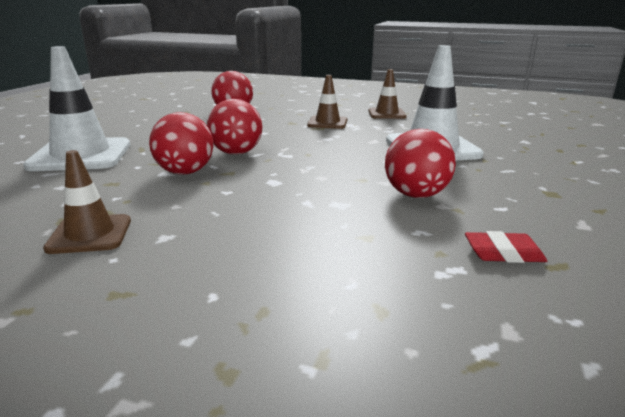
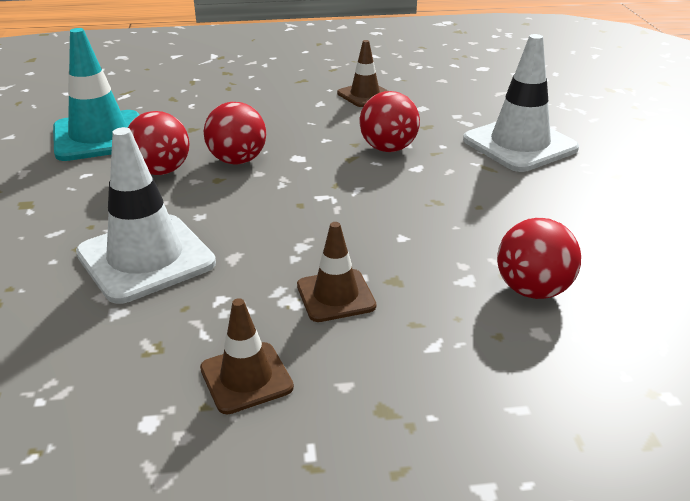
camera: 155 degrees right, 10 degrees up
red ball [207,99,262,155] -> red ball moved to [204,102,266,164]
red eraser [465,231,547,263] -> turquoise traffic cone [53,28,139,161]

